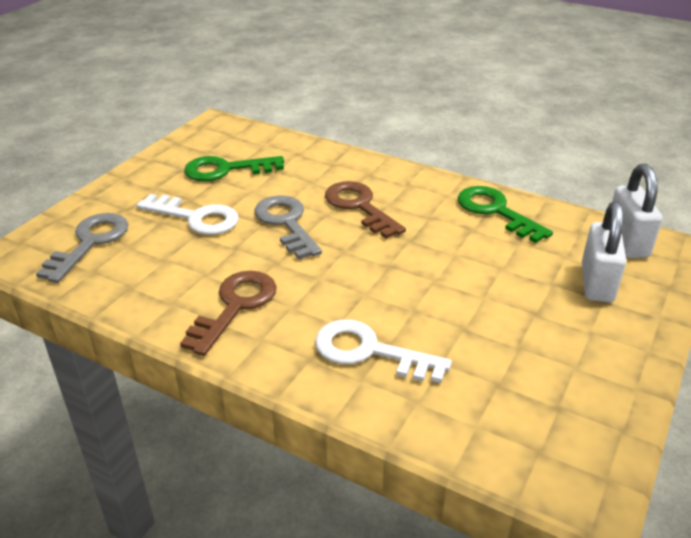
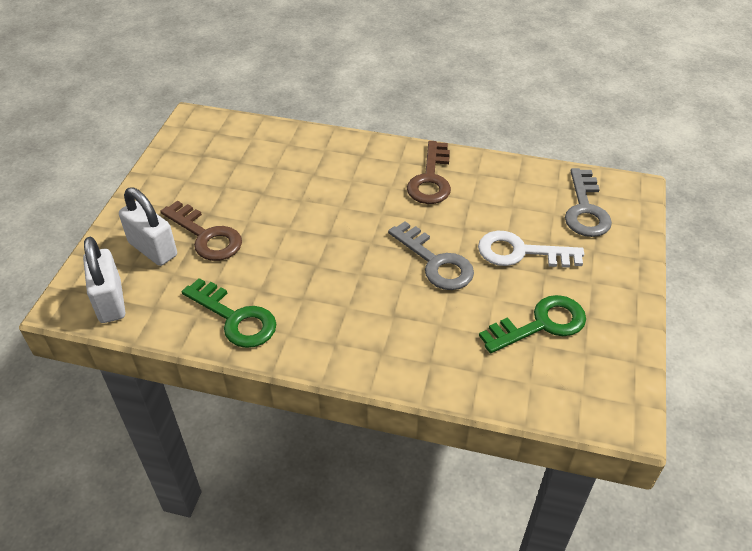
camera: 165 degrees right, 10 degrees up
white key [315,319,452,383] -> none
brown key [325,181,406,239] -> brown key moved to [160,201,242,261]
white padlock [582,201,626,302] -> white padlock turned 45 degrees counterclockwise [119,187,177,266]

